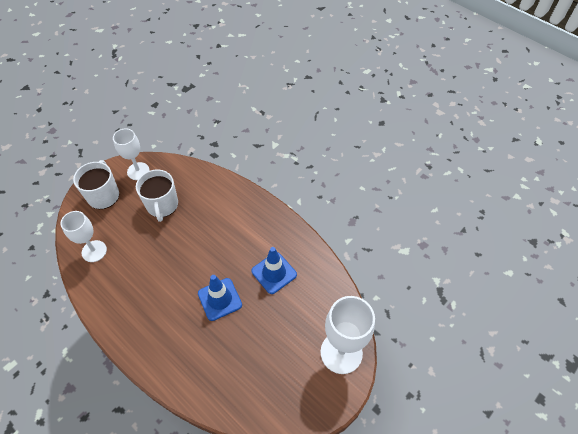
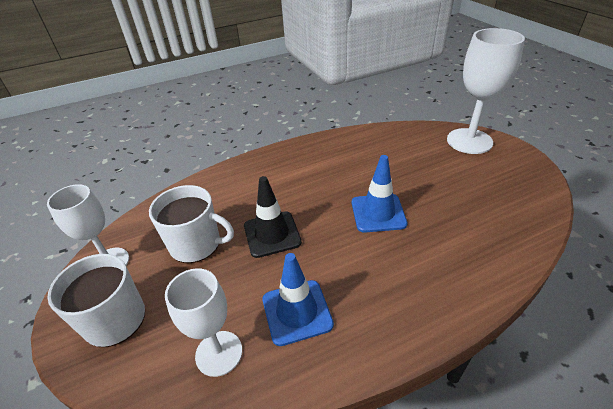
camera: 65 degrees left, 15 degrees down
blue traffic cone [251,247,297,294] -> blue traffic cone moved to [263,253,334,346]
none -> black traffic cone [244,176,302,258]

